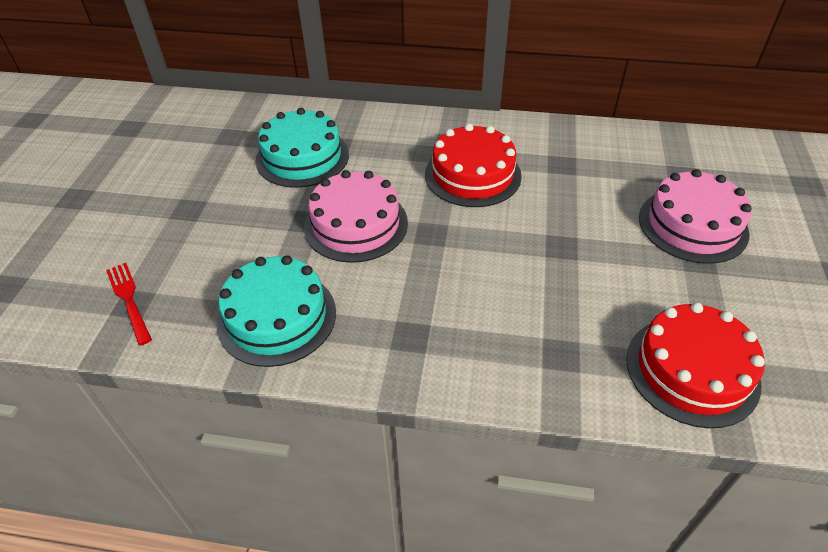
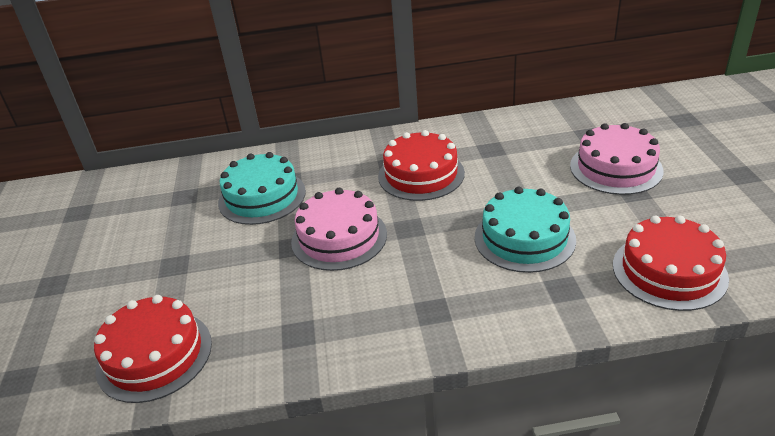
camera: 15 degrees left, 10 degrees down
red fork [106,263,152,346] -> red cake [94,295,212,403]
turquoise cake [217,255,336,367] -> turquoise cake moved to [474,187,576,273]

